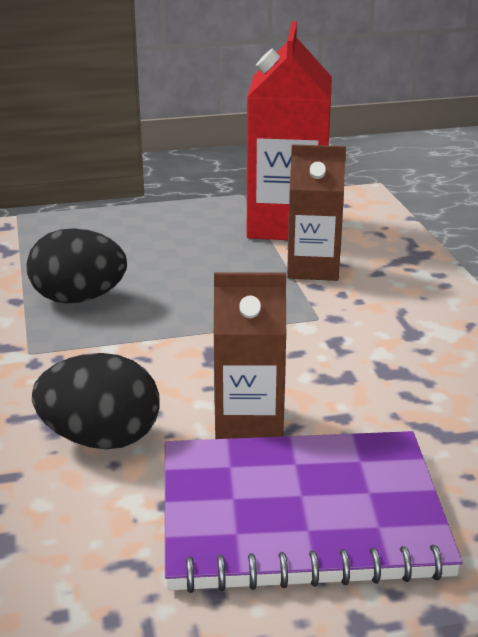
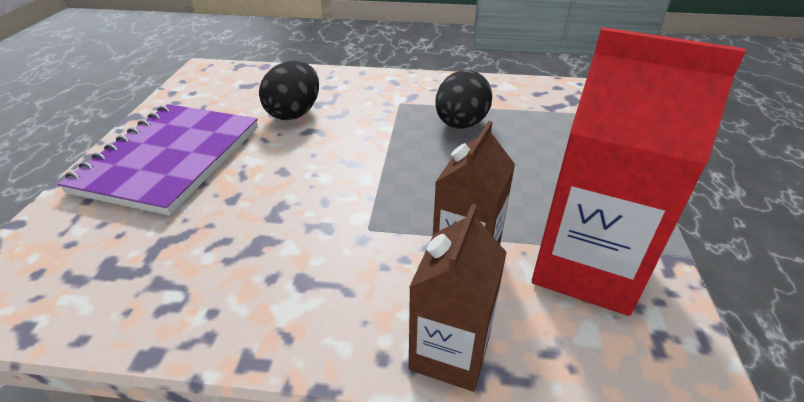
camera: 110 degrees right, 10 degrees up
brown carton [214,272,286,439] -> brown carton moved to [409,204,507,392]

